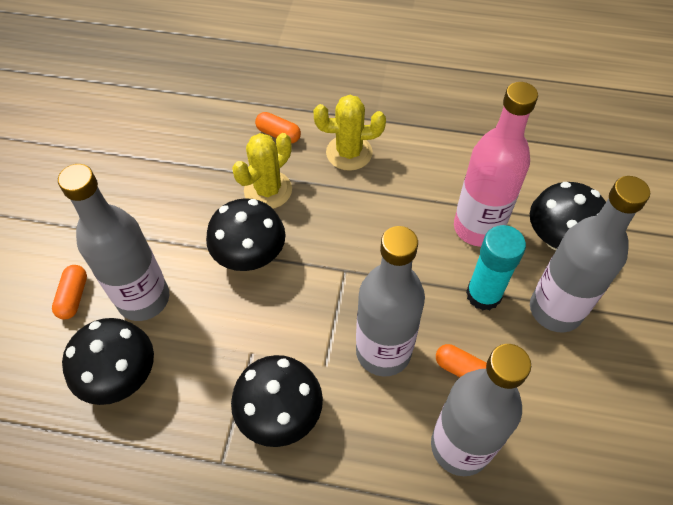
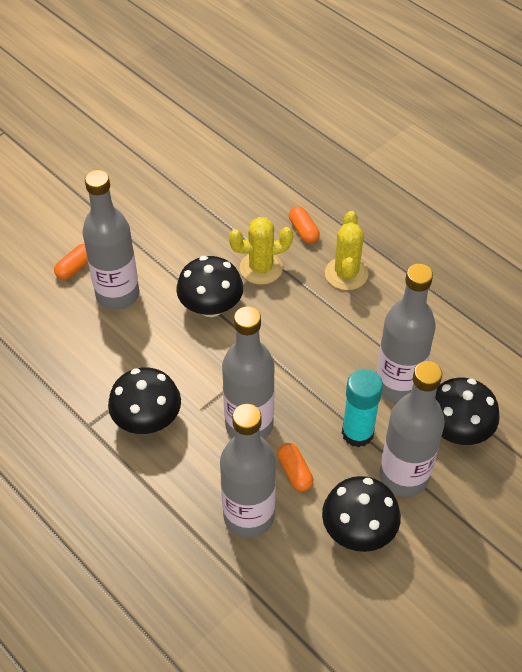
camera: 35 degrees right, 5 degrees down
black mushroom [62,318,154,405] -> black mushroom moved to [322,476,401,552]
yellow cactus [314,95,386,171] -> yellow cactus turned 60 degrees clockwise [325,211,368,290]
pink bottle [454,82,538,247] -> grey bottle [376,264,436,402]

